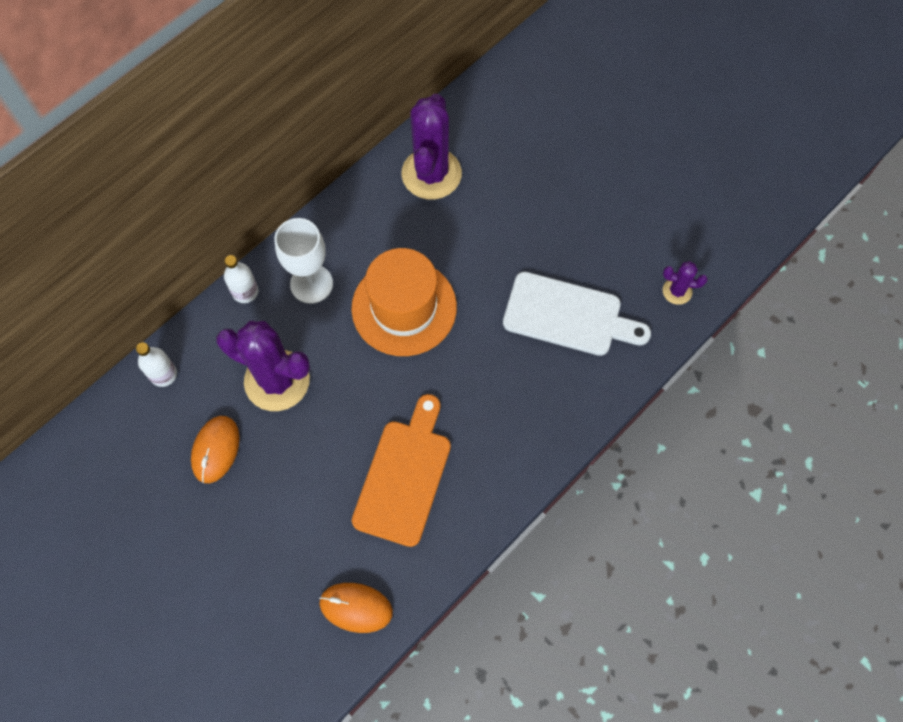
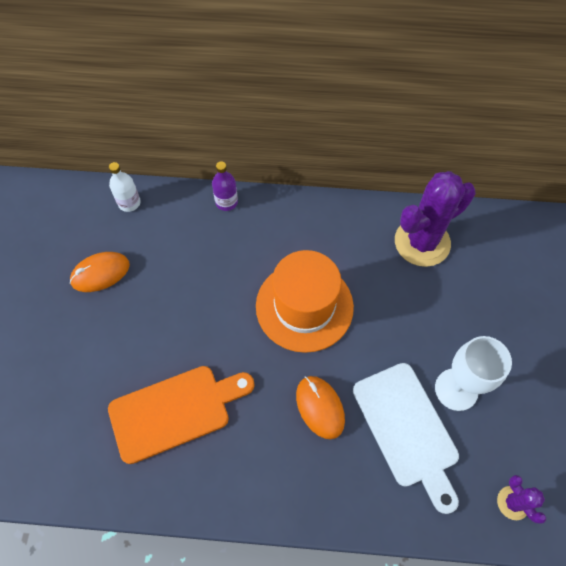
camera: 50 degrees right, 5 degrees down
purple cactus [216,321,310,411] -> none
white bottle [224,255,258,303] -> purple bottle [212,161,238,211]
white goblet [274,218,333,304] -> white goblet moved to [435,336,512,411]
orange mouse [319,583,393,633] -> orange mouse moved to [296,376,345,439]

